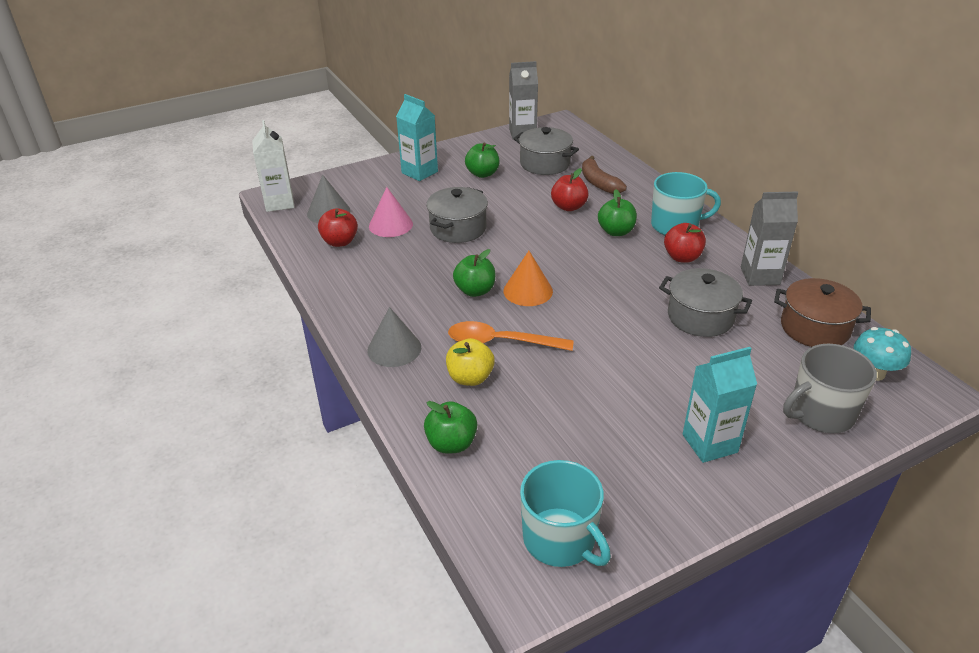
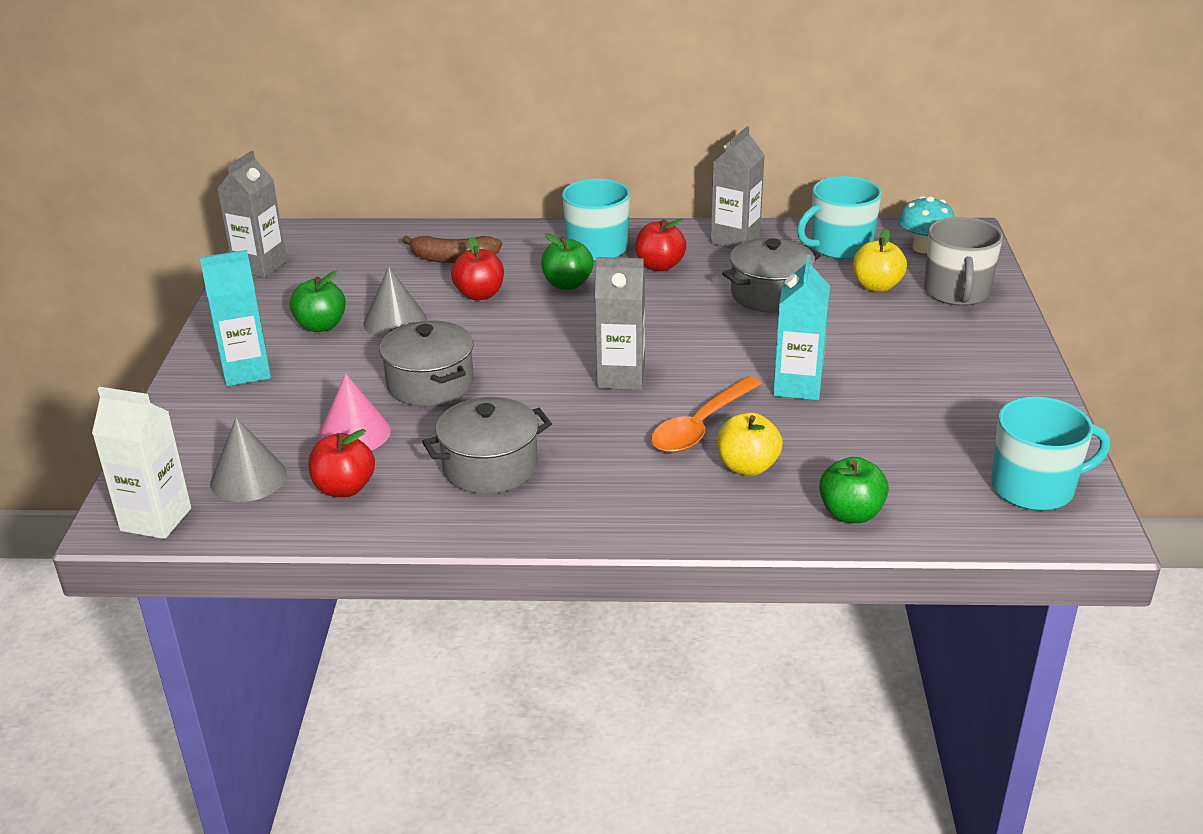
camera: 60 degrees left, 5 degrees down
grey cone [367,307,421,367] -> grey cone moved to [363,266,427,338]
green apple [453,249,495,297] -> none
orange cone [503,251,553,306] -> grey carton [595,257,645,390]
grey pot [513,127,579,175] -> grey pot moved to [422,397,552,494]
turquoise carton [683,347,757,463] -> turquoise carton moved to [773,255,830,400]
brown pot [774,278,871,347] -> turquoise mug [797,176,882,259]
none -> yellow apple [853,229,907,292]

